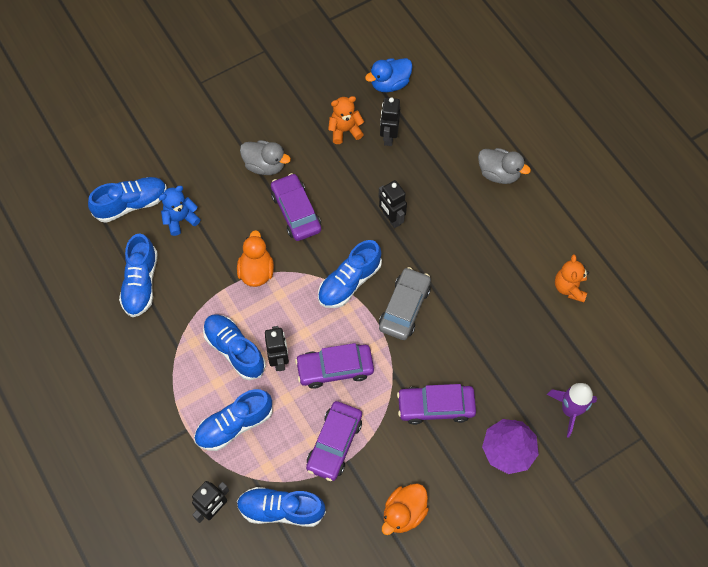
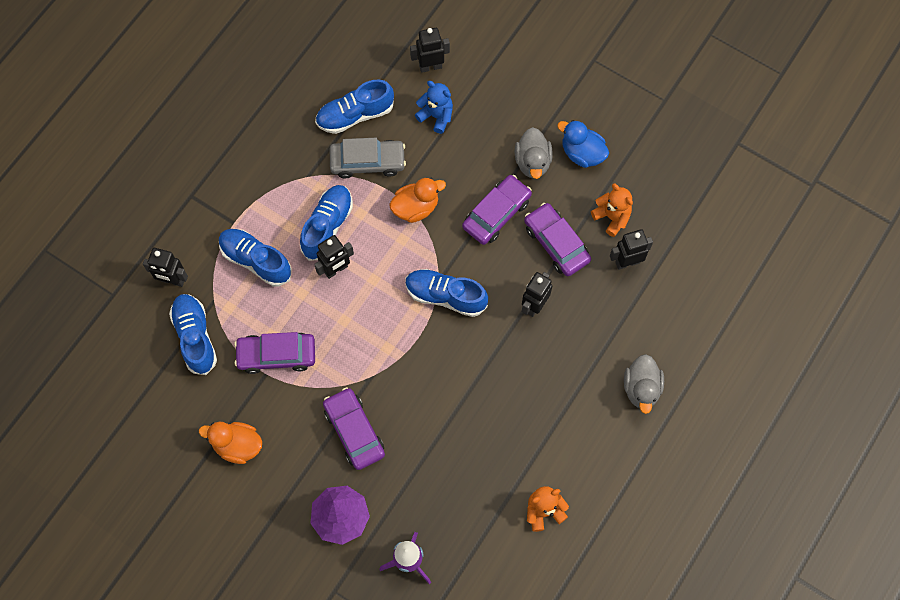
camera: 65 degrees right, 5 degrees up
blue shoe [88,177,167,223] -> black robot [410,28,450,73]
purple car [295,343,374,389] -> purple car moved to [524,203,591,276]
blue duck [365,58,413,92] -> blue duck moved to [557,120,609,168]
grey car [379,267,431,340] -> grey car moved to [330,138,406,178]

